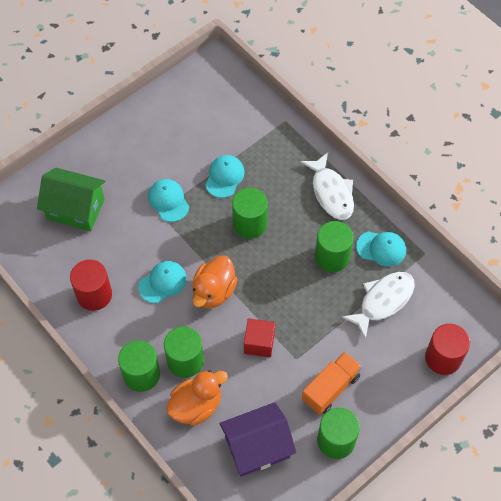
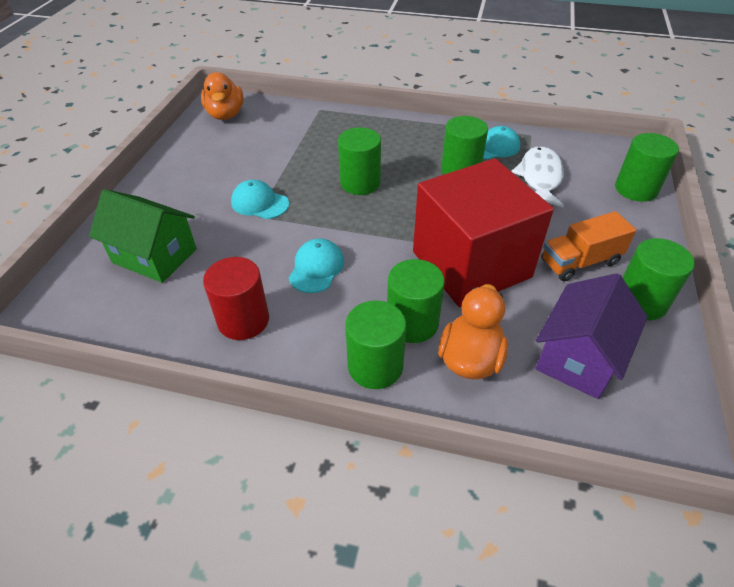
camera: 35 degrees left, 15 degrees down
green house [37,168,105,231] -> green house turned 45 degrees clockwise [89,189,197,283]
orange duck [192,255,238,309] -> orange duck moved to [201,72,244,120]
turquoise cap [205,155,245,198] -> none
red cube [244,318,275,358] -> red cube [413,158,554,307], size x2.45
white fish [300,152,354,220] -> none
orange truck [302,352,362,415] -> orange truck turned 120 degrees counterclockwise [541,211,636,281]
red cylinder [425,324,470,375] -> green cylinder [615,133,679,202]

